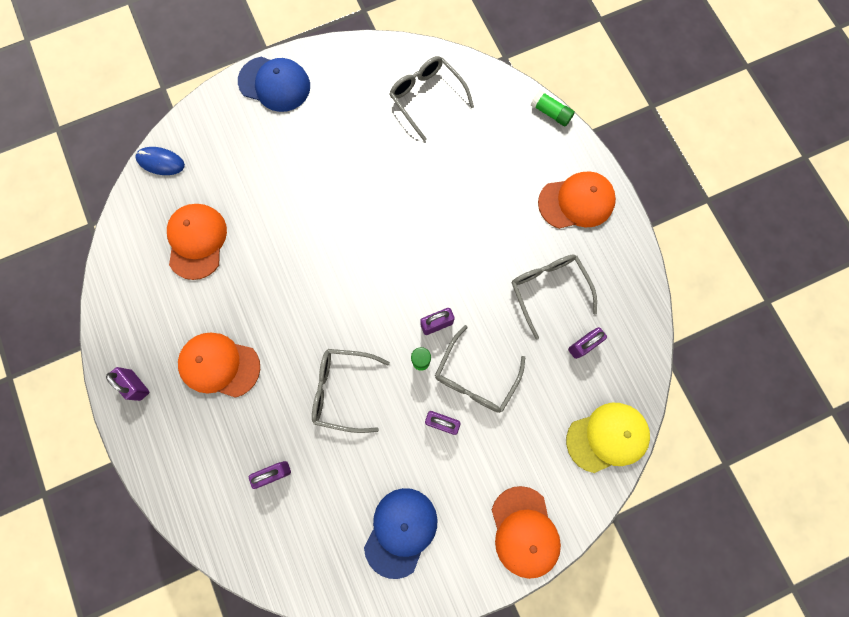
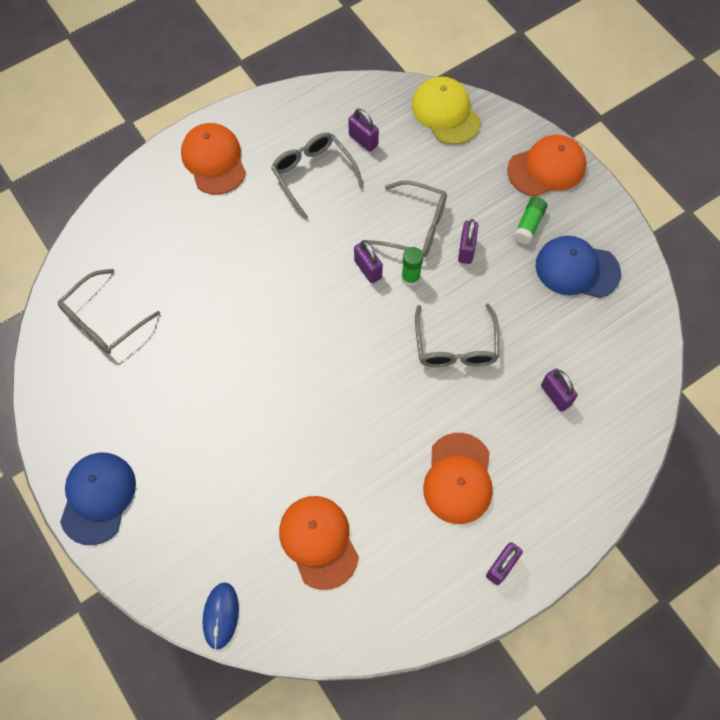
camera: 100 degrees left, 10 degrees down
orange cap [167,204,227,280] -> orange cap turned 75 degrees clockwise [279,496,359,590]
grey glasses [512,254,597,339] -> grey glasses turned 90 degrees clockwise [271,132,364,220]
green glue stick [531,90,575,126] -> green glue stick moved to [513,197,547,244]

